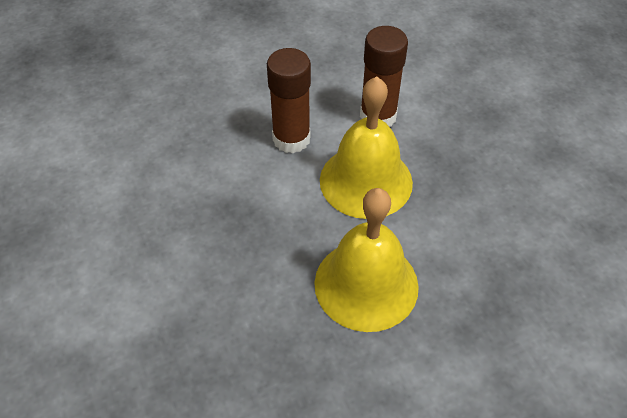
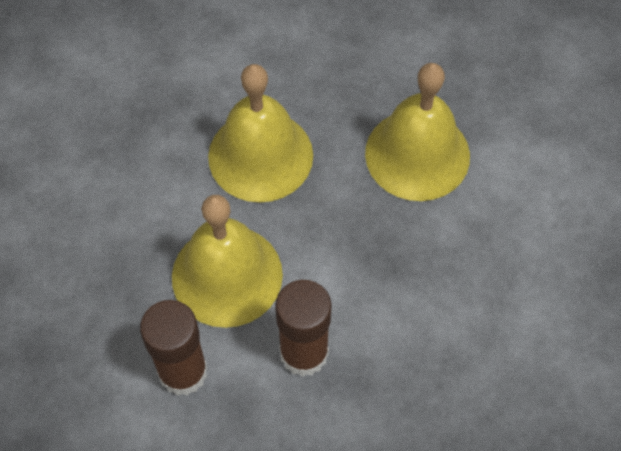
camera: 170 degrees left, 10 degrees up
none -> yellow bell [365,63,470,201]

